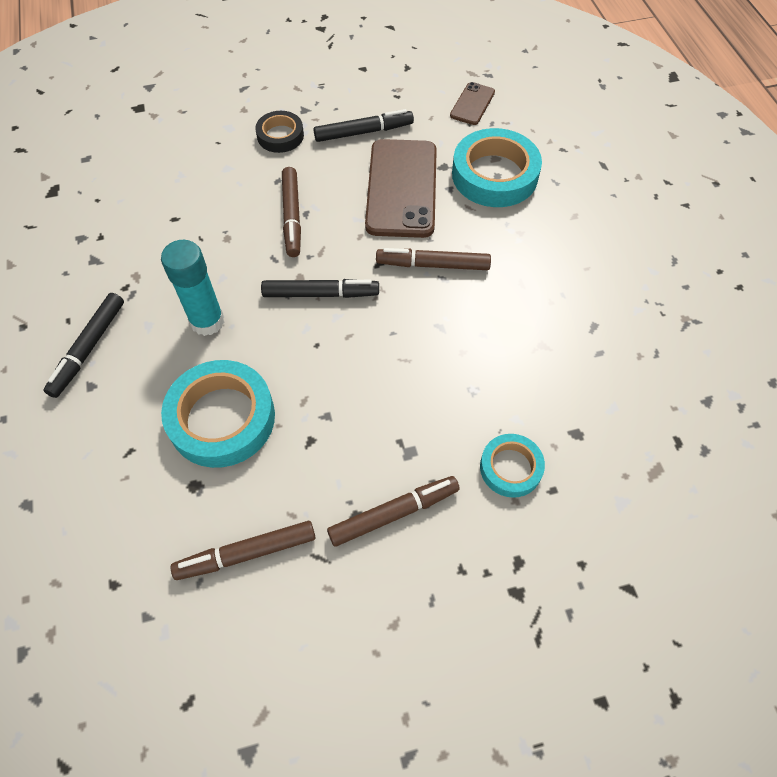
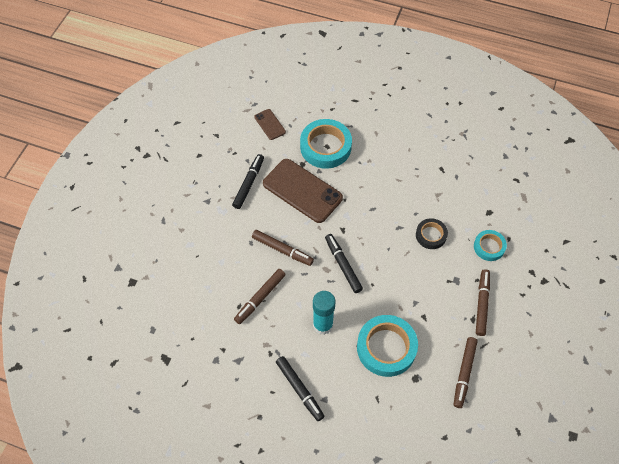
camera: 55 degrees left, 0 degrees up
black tape [255,111,304,153] -> black tape moved to [416,218,448,249]
black marker [261,279,379,298] -> black marker turned 60 degrees counterclockwise [325,234,363,293]
brown marker [376,248,491,270] -> brown marker moved to [234,269,286,324]

